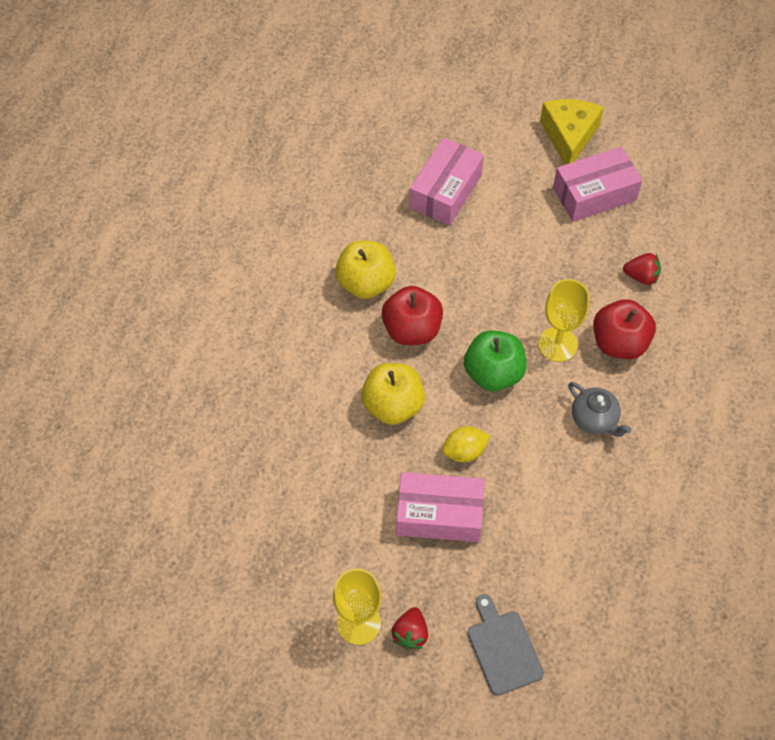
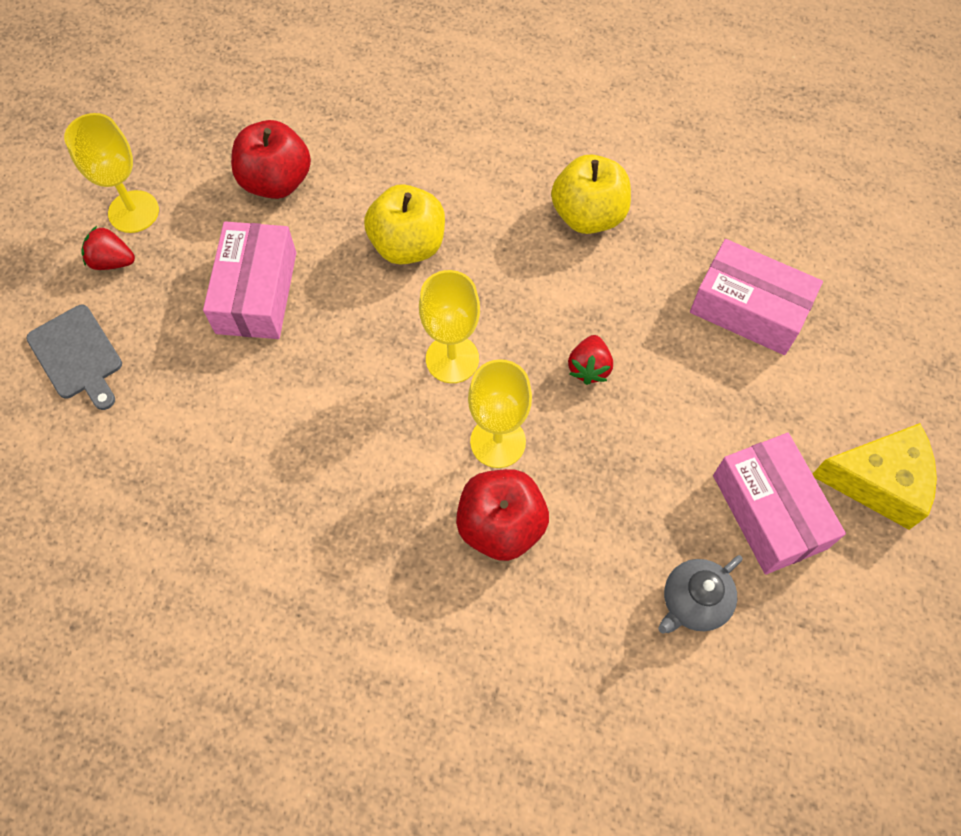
camera: 90 degrees right, 5 degrees up
red apple [382,286,443,345] -> red apple moved to [231,120,311,199]
yellow lemon [442,426,490,462] -> none
green apple [464,330,527,391] -> yellow goblet [419,270,480,383]
grey cutting board [468,594,544,696] -> grey cutting board turned 75 degrees clockwise [26,305,122,410]
grey teapot [568,382,632,437] -> grey teapot moved to [658,555,742,634]
red strawberry [623,253,661,285] -> red strawberry moved to [568,335,613,385]

